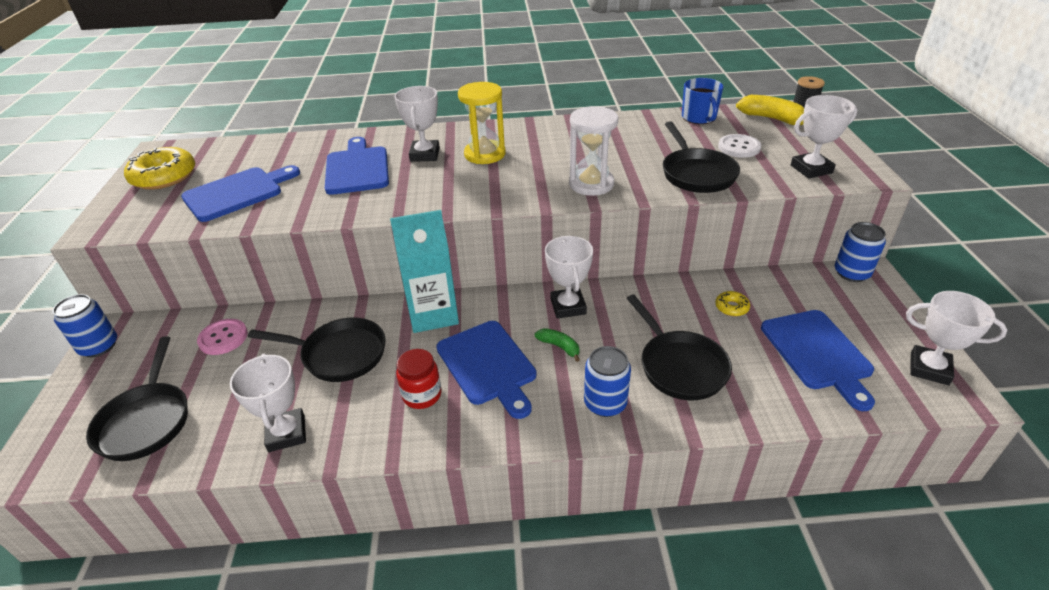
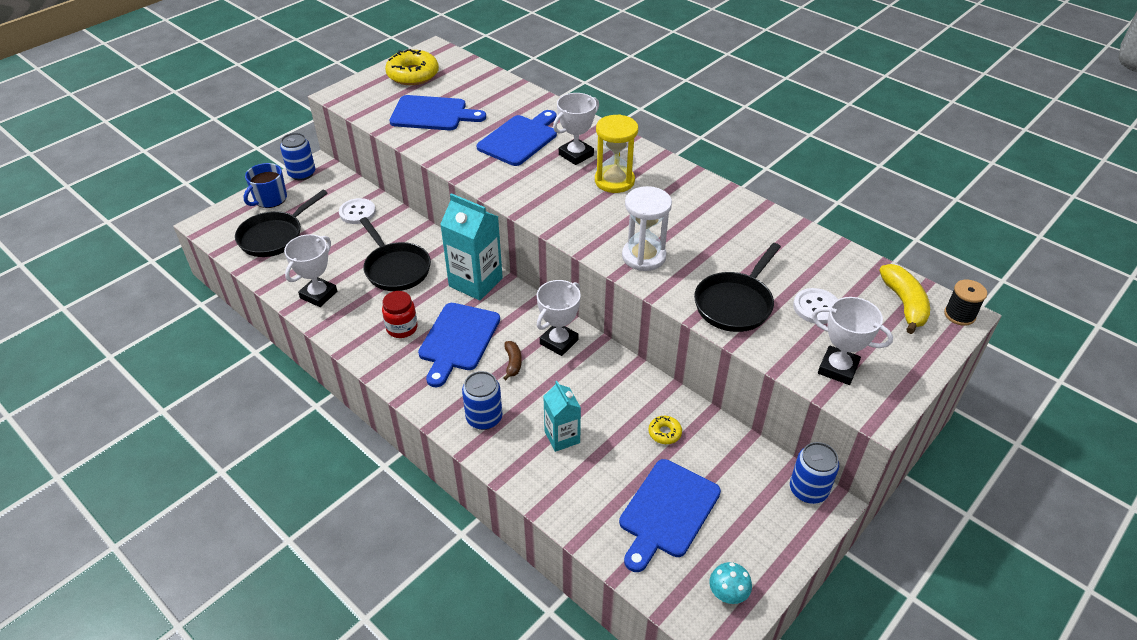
camera: 45 degrees right, 5 degrees up
pink button [197,319,248,355] -> white button [339,198,376,224]
green banana [535,328,580,362] -> brown banana [504,341,522,380]
black pan [627,295,732,400] -> turquoise carton [543,381,581,452]
blue mug [682,78,724,124] -> blue mug moved to [243,163,287,208]
white trophy [906,291,1007,385] -> turquoise mushroom [709,562,752,604]

